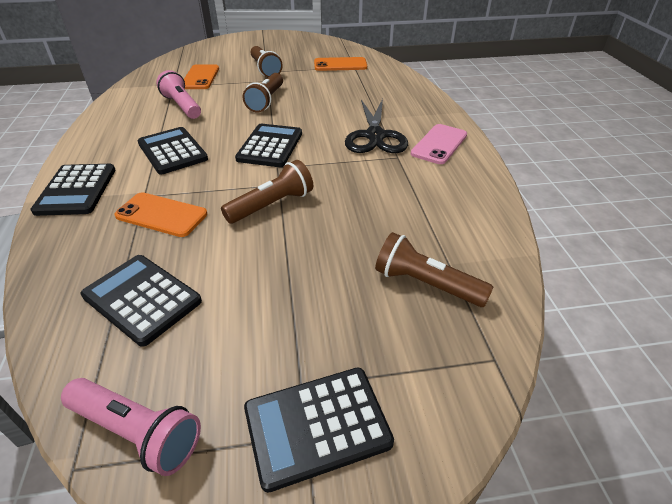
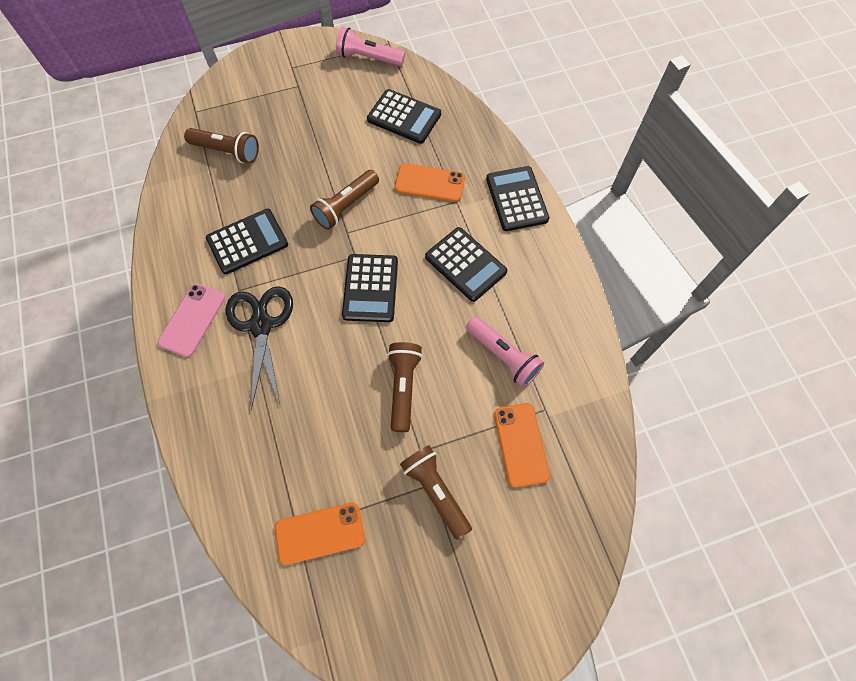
camera: 170 degrees right, 25 degrees up
black calculator [244,368,394,492] -> black calculator moved to [206,209,288,274]

